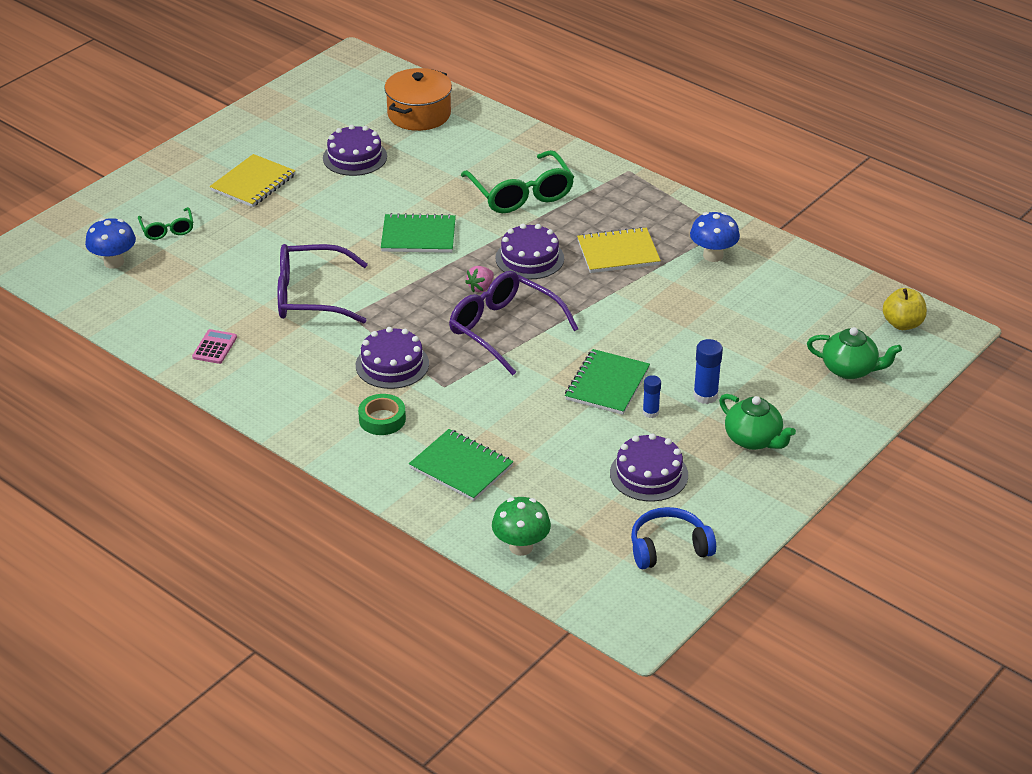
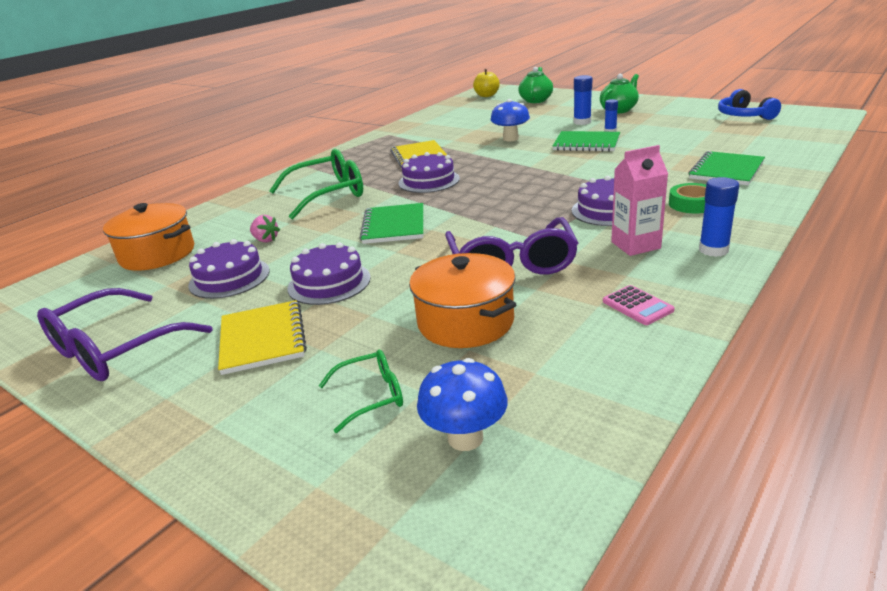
camera: 90 degrees left, 10 degrees down
pink calculator [192,329,237,364] -> pink calculator turned 135 degrees counterclockwise [603,285,675,325]
yellow notebook [210,154,296,207] -> yellow notebook turned 45 degrees clockwise [218,300,307,375]
purple glasses [449,271,579,375] -> purple glasses moved to [37,288,213,381]
pink strawberry [465,266,494,292] -> pink strawberry moved to [250,215,280,242]
green mushroom [492,497,551,556] -> none
purple cake [610,433,688,502] -> purple cake moved to [288,242,371,305]
blue mushroom [690,212,740,262] -> blue mushroom moved to [491,99,530,141]
none -> orange pot [409,253,516,348]
none -> pink carton [611,145,668,256]
none -> blue glue stick [699,177,739,257]

